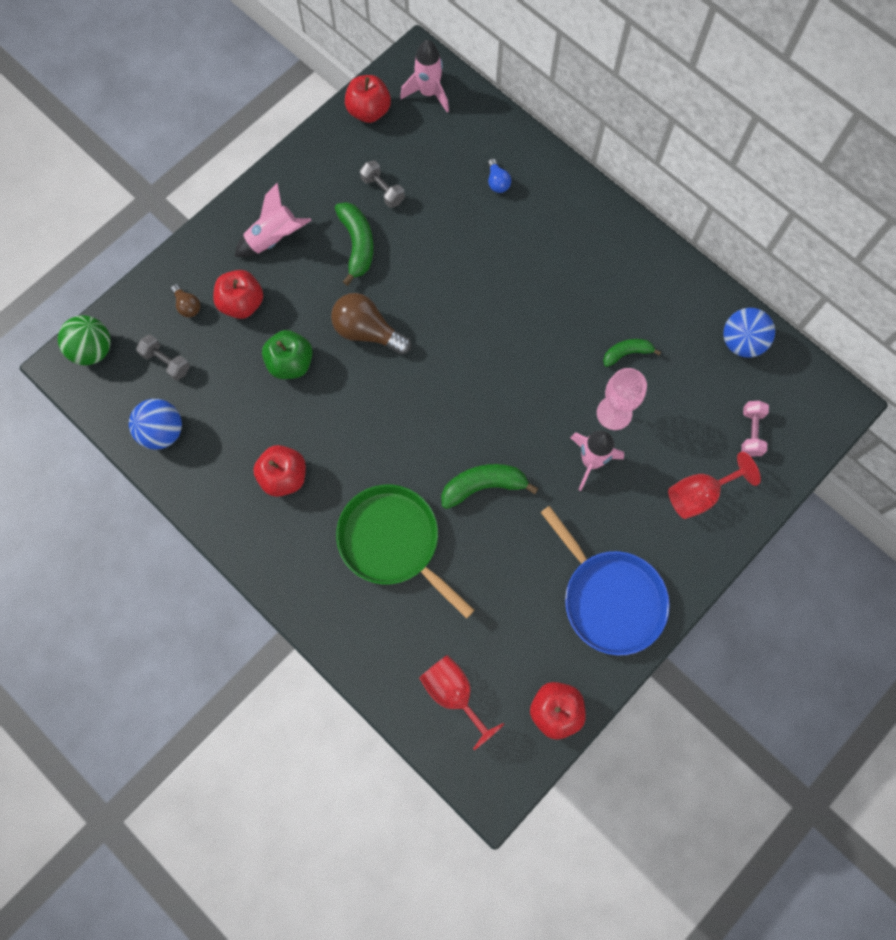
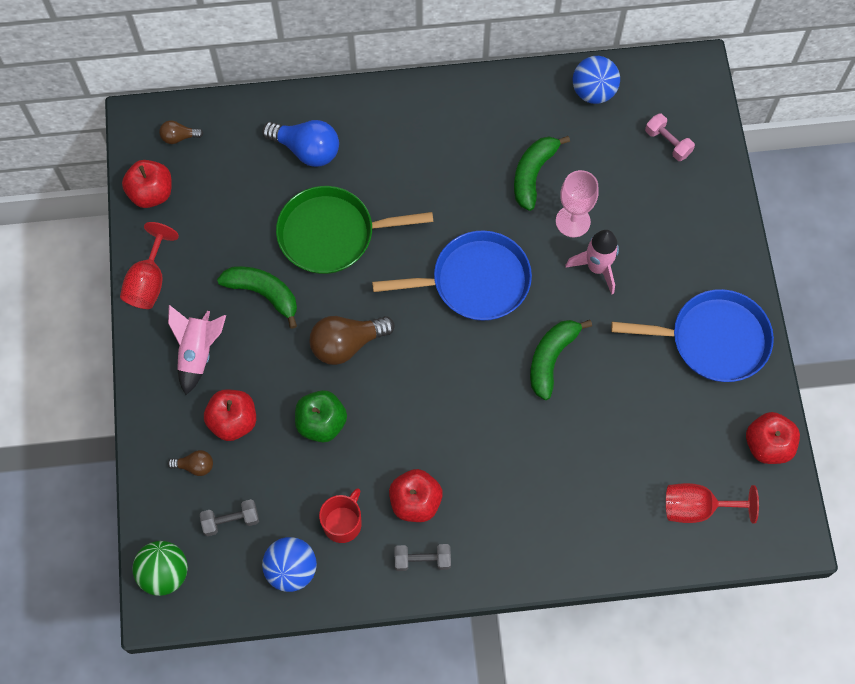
camera: 50 degrees left, 5 degrees down
green pan [336,485,474,619] -> green pan moved to [276,186,433,274]
grey dumbbell [360,160,405,208] -> grey dumbbell moved to [394,544,451,571]
pink rocket [400,40,449,112] -> brown light bulb [159,120,204,144]
blue light bulb [488,158,511,193] -> blue light bulb [262,120,339,167], size x1.95
green banana [603,339,661,367] -> green banana [514,136,570,211], size x1.58
red goblet [668,452,761,519] -> red goblet moved to [120,222,179,309]
none -> red mug [319,488,362,543]
none -> blue pan [372,231,532,321]

